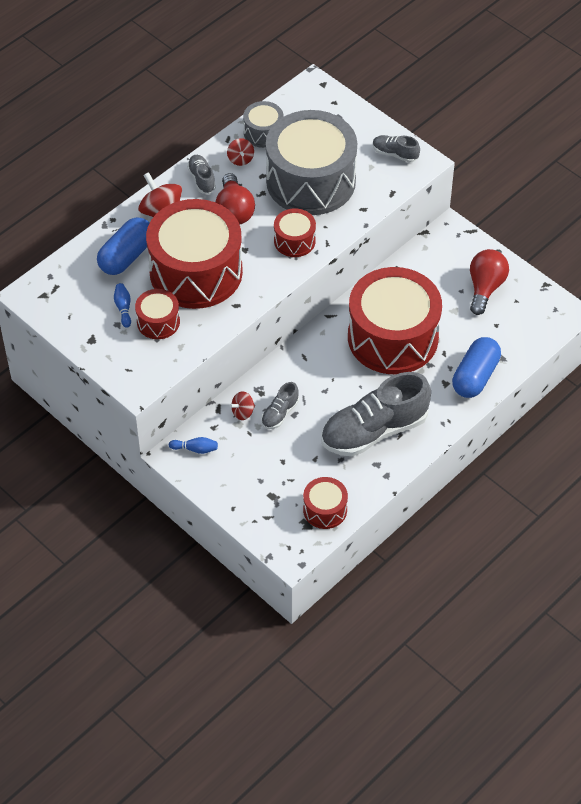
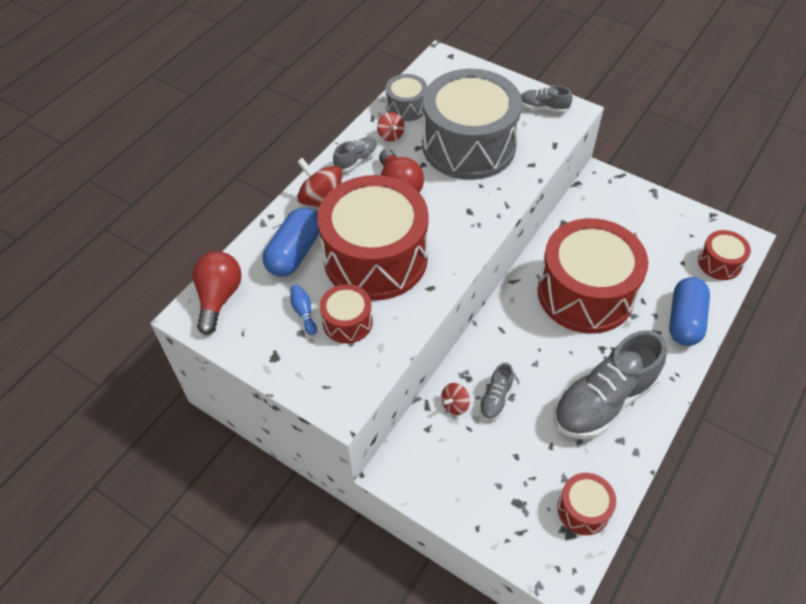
camera: 10 degrees left, 0 degrees up
blue bowling pin [169,437,218,454] -> none
grey shoe [187,155,216,194] -> grey shoe turned 75 degrees clockwise [333,137,377,172]
red drum [274,208,316,257] -> red drum moved to [698,230,751,280]
red light bulb [470,249,509,315] -> red light bulb moved to [193,251,242,335]

